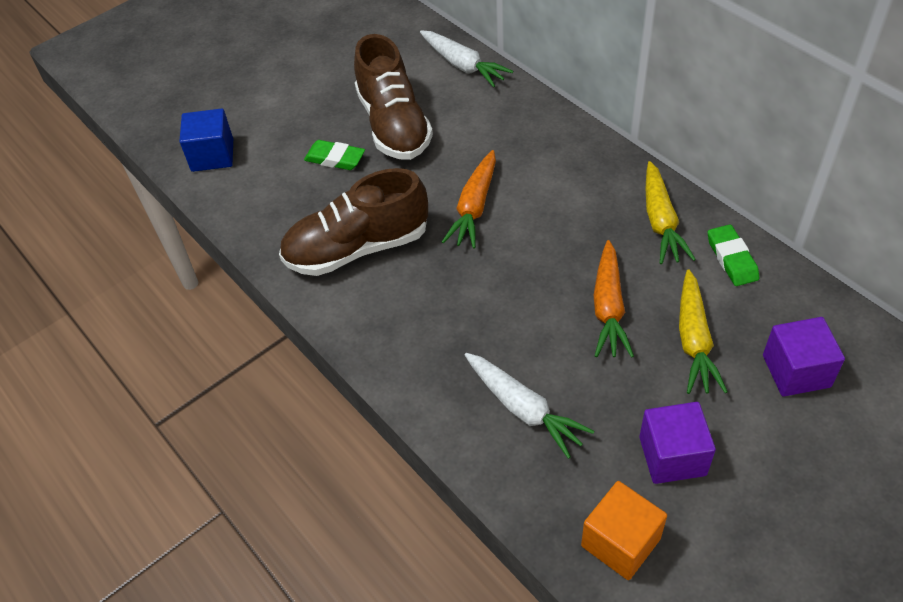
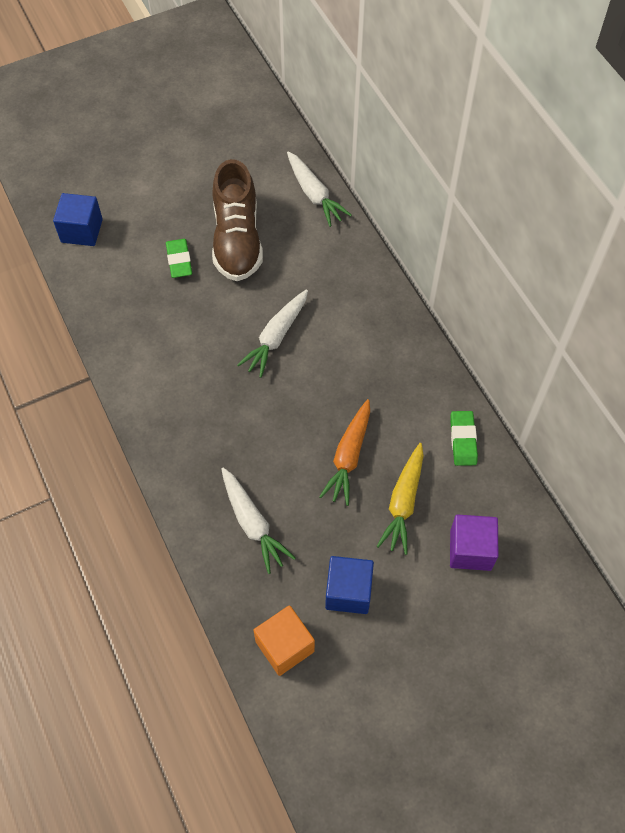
camera: 10 degrees right, 10 degrees up
brown shoe [279,168,428,276] -> none
green eraser [304,140,365,170] -> green eraser turned 45 degrees clockwise [166,239,192,278]
orange carrot [442,150,496,249] -> white carrot [237,289,308,378]
purple cube [639,402,716,484] -> blue cube [325,556,374,614]
yellow carrot [646,161,696,264] -> none

